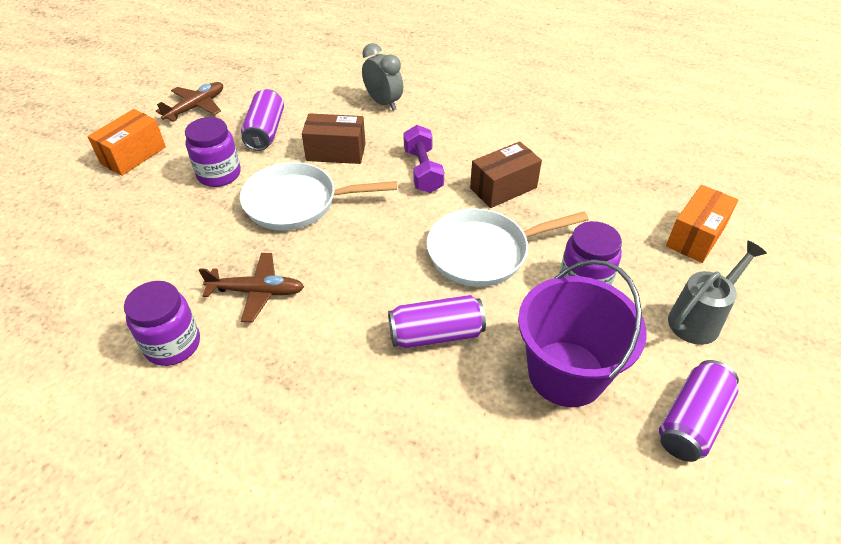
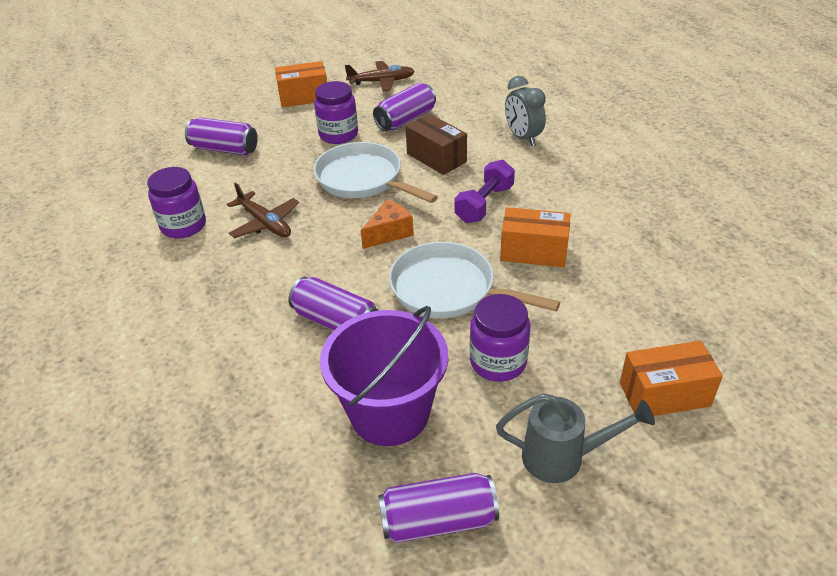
camera: 45 degrees right, 5 degrees down
grey clock [362,43,403,111] -> grey clock turned 150 degrees clockwise [505,76,546,146]
brown box [470,141,542,208] -> orange box [500,207,571,267]
none -> purple can [185,117,258,155]
none -> orange cheese [361,200,414,249]

